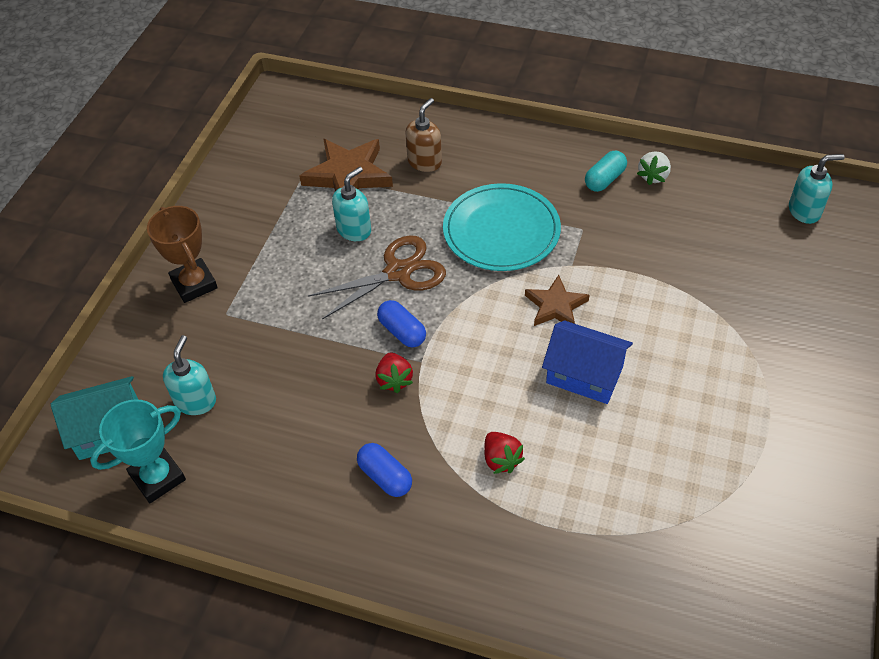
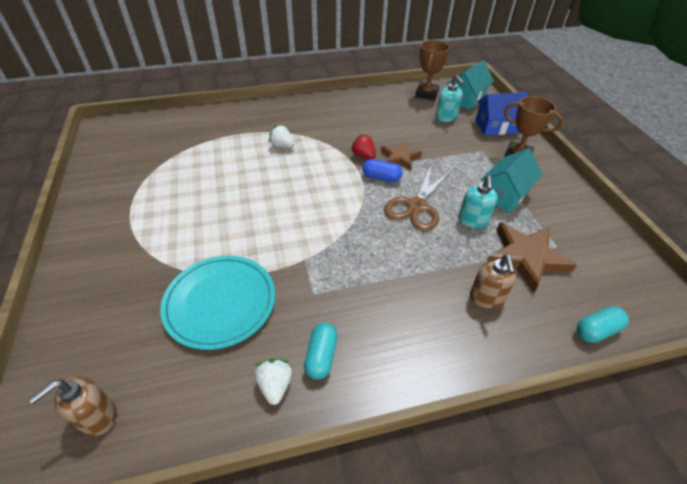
camera: 145 degrees right, 5 degrees down
turquoise trophy [90,399,186,503] -> brown trophy [415,40,450,101]
blue capsule [357,443,412,497] -> none
turquoise plate [443,183,561,271] -> turquoise plate moved to [160,256,275,350]
red strawberry [484,432,525,474] -> white strawberry [269,125,294,148]
brown star [525,275,590,326] -> brown star moved to [381,141,422,170]
blue house [542,321,633,404] -> blue house moved to [475,92,528,135]
turquoise soap dispenser [789,154,845,224] -> brown soap dispenser [29,376,116,436]
none -> turquoise house [481,148,542,212]
none -> turquoise capsule [577,306,629,343]

